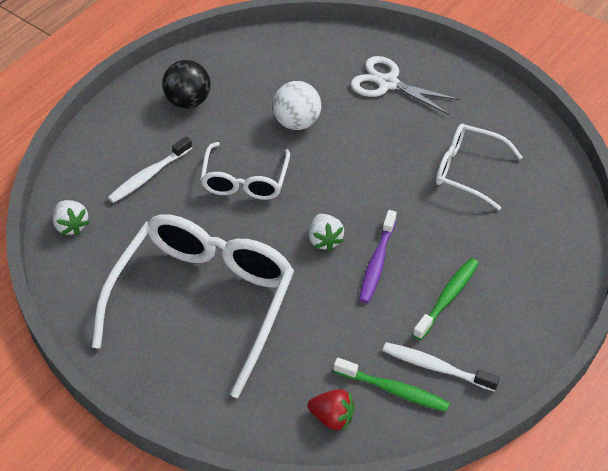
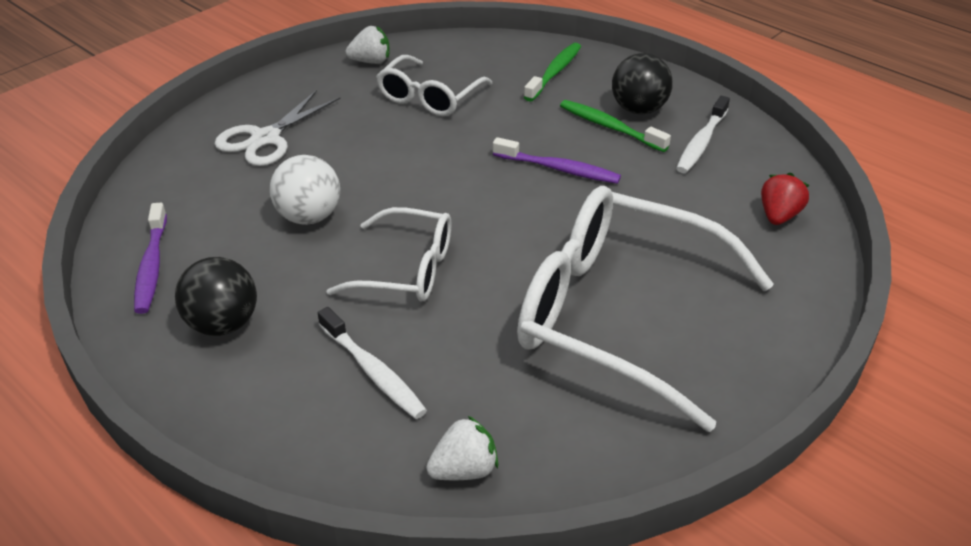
camera: 85 degrees left, 10 degrees down
white strawberry [309,214,344,252] -> white strawberry moved to [345,26,390,64]
green toothbrush [334,358,450,412] -> green toothbrush moved to [524,43,581,101]
none -> purple toothbrush [134,203,167,314]
none -> black ball [612,53,673,114]

